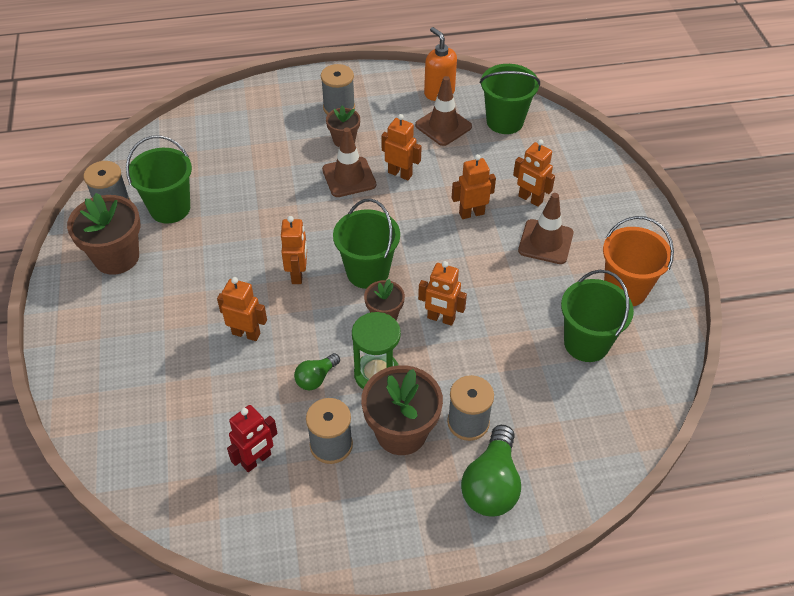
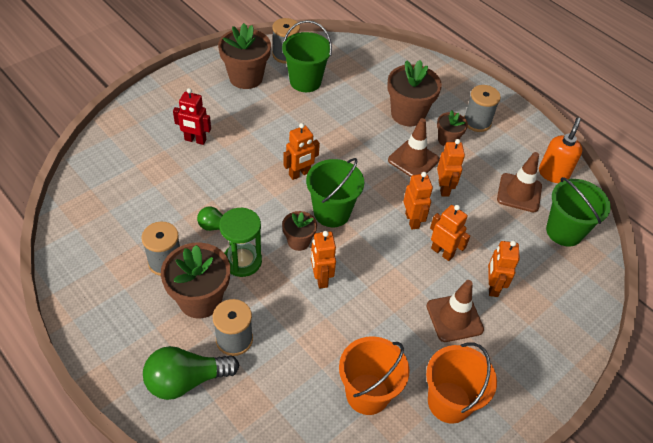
camera: 55 degrees right, 0 degrees up
orange robot [217,277,267,341] -> orange robot moved to [403,172,433,230]
red robot [227,405,278,472] -> red robot moved to [173,88,211,145]
green bucket [561,270,634,362] -> orange bucket [339,336,409,415]
none -> brown flower pot [387,60,442,126]

